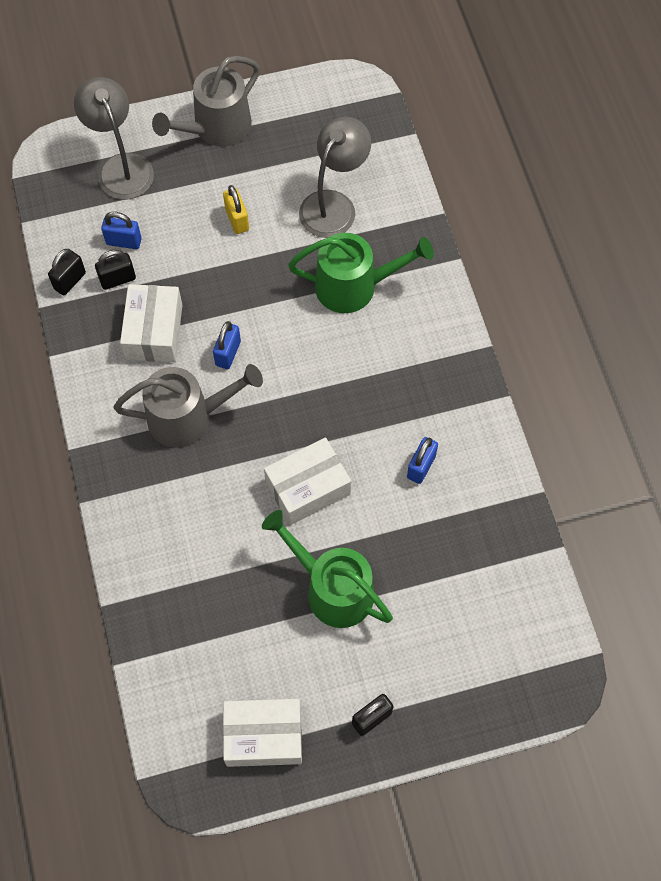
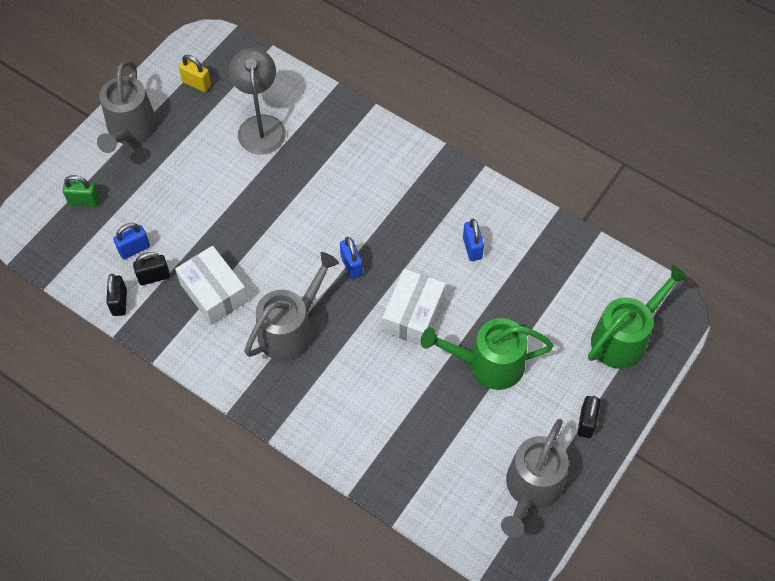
camera: 40 degrees left, 5 degrees down
grey lamp [74,77,154,200] -> green padlock [62,175,99,207]
black padlock [95,250,136,290] -> black padlock turned 45 degrees clockwise [133,252,170,285]
blue padlock [213,321,241,369] -> blue padlock moved to [340,237,363,279]
yellow padlock [223,185,249,234] -> yellow padlock moved to [179,55,211,92]
white box [223,699,302,767] -> grey watering can [501,419,569,537]
green watering can [288,233,434,313] -> green watering can moved to [588,265,689,369]

